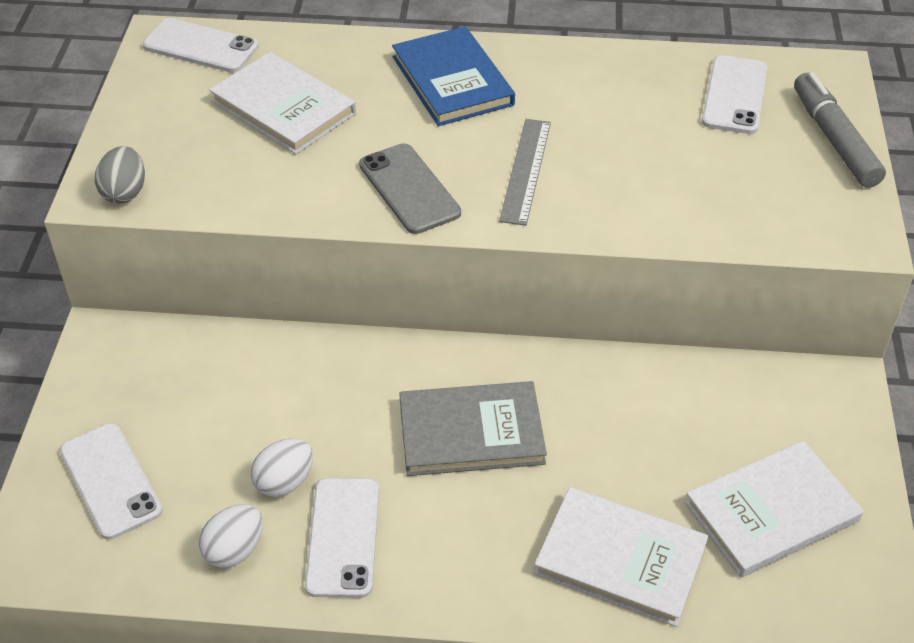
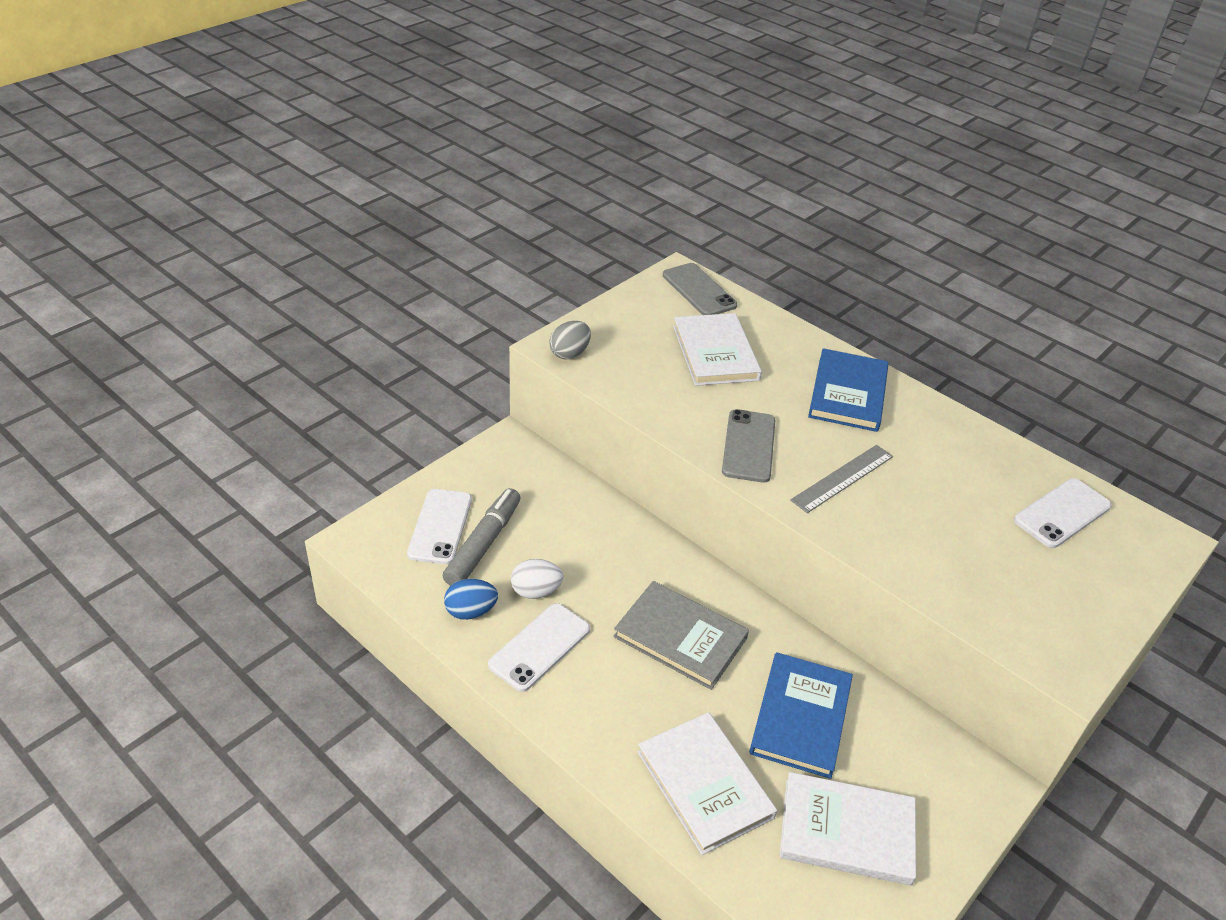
camera: 35 degrees right, 5 degrees down
white phone [143,18,259,73] -> grey phone [663,263,737,315]
white egg [199,504,263,568] -> blue egg [444,579,498,620]
grey marker [794,72,886,188] -> grey marker moved to [443,488,521,586]
none -> blue book [749,652,853,779]

